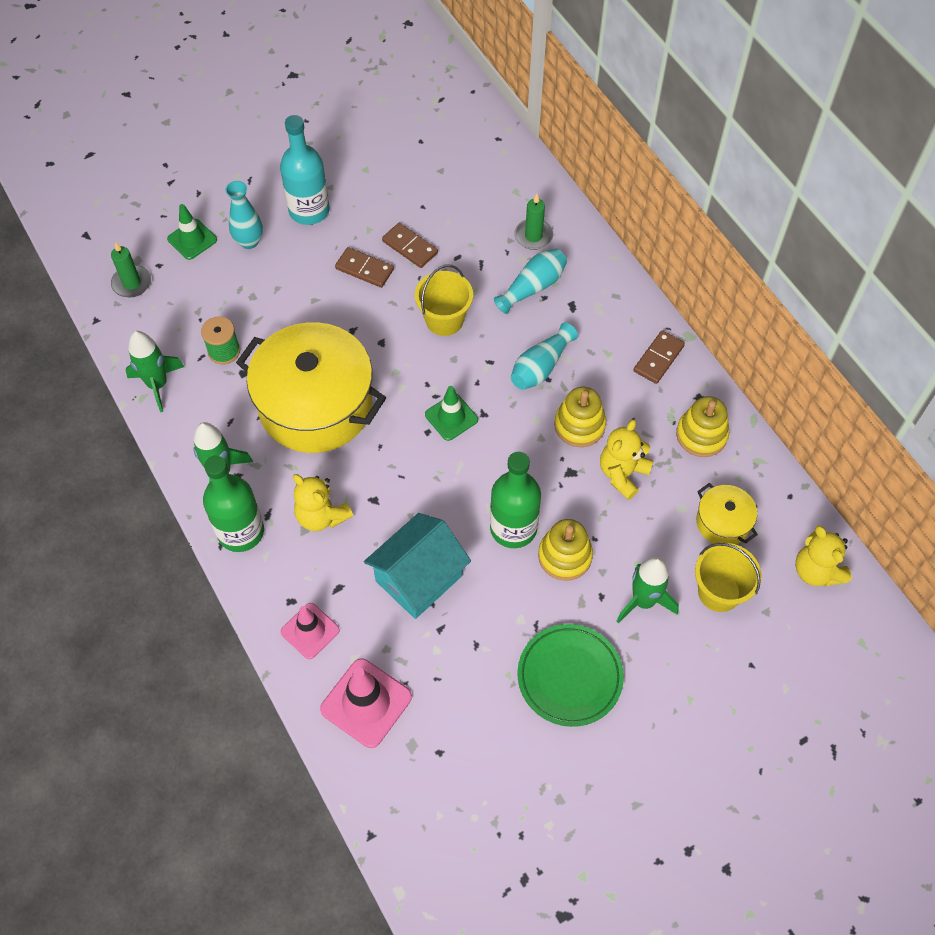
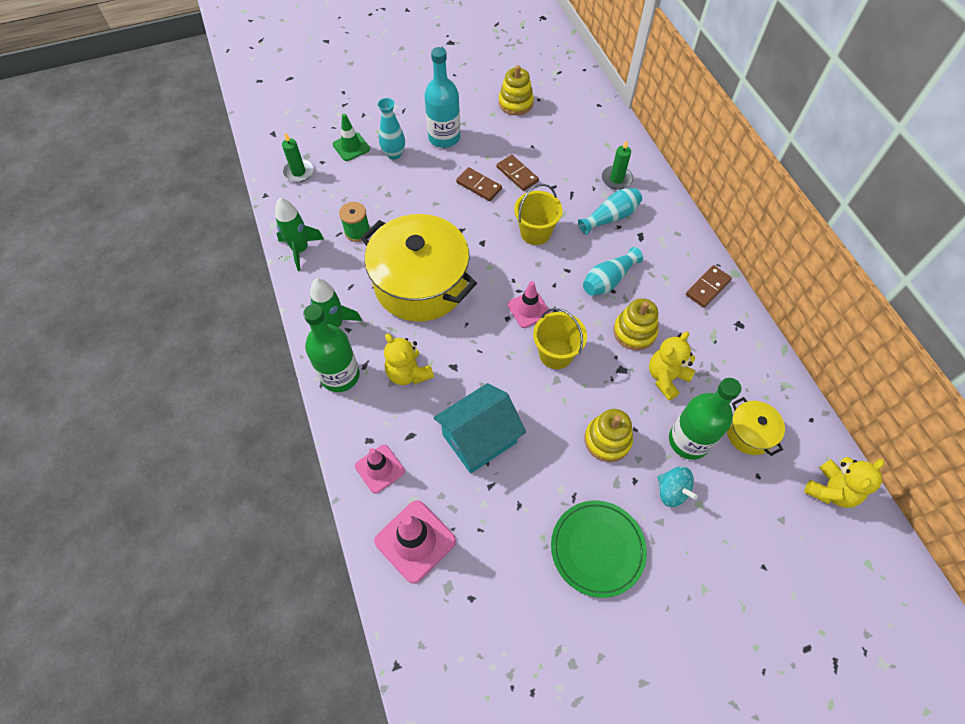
camera: 10 degrees right, 0 degrees up
green traffic cone [425,386,478,441] -> pink traffic cone [507,281,551,328]
green bottle [490,452,541,548] -> green bottle moved to [669,378,741,460]
green rocket [617,557,679,624] -> turquoise spinning top [658,466,698,507]
yellow stacking toy [676,396,729,457] -> yellow stacking toy moved to [499,65,534,115]
yellow bucket [695,543,762,612] -> yellow bucket moved to [533,308,587,369]
yellow teddy bear [795,525,852,586] -> yellow teddy bear turned 120 degrees counterclockwise [804,457,884,508]

